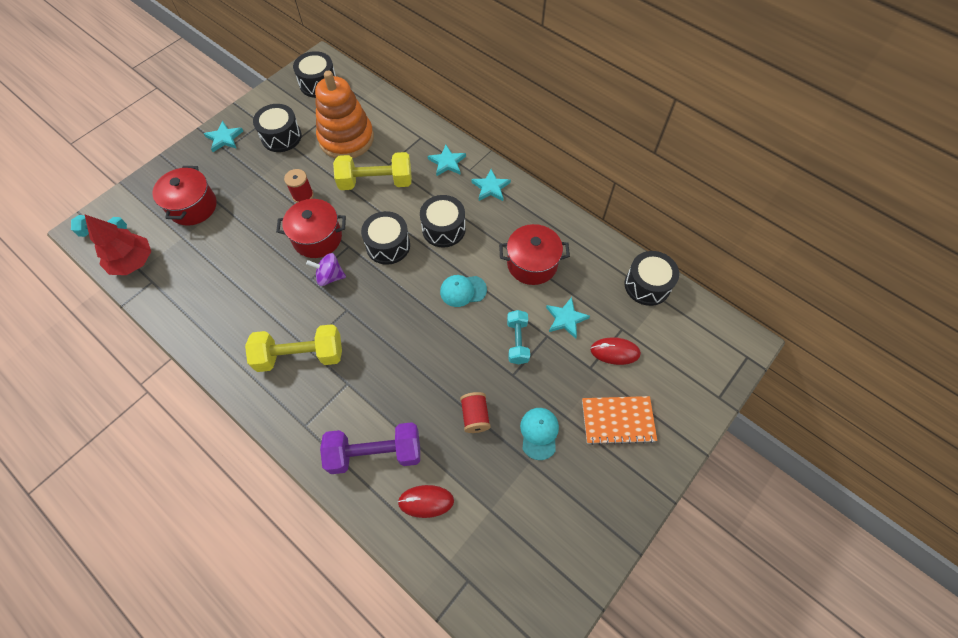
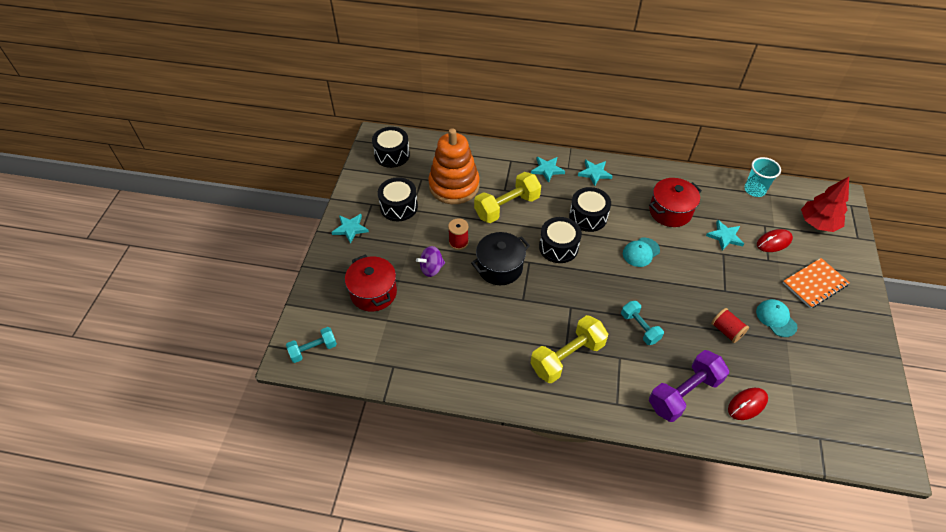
camera: 30 degrees left, 10 degrees down
red tree [84,214,151,275] -> red tree moved to [801,177,849,232]
red pot [276,199,346,258] -> black pot [471,232,530,285]
purple spinning top [306,253,346,286] -> purple spinning top moved to [416,246,445,277]
turquoise dumbbell [507,310,530,364] -> turquoise dumbbell moved to [621,301,664,345]
black drum [625,251,679,306] -> turquoise cup [744,157,781,197]

